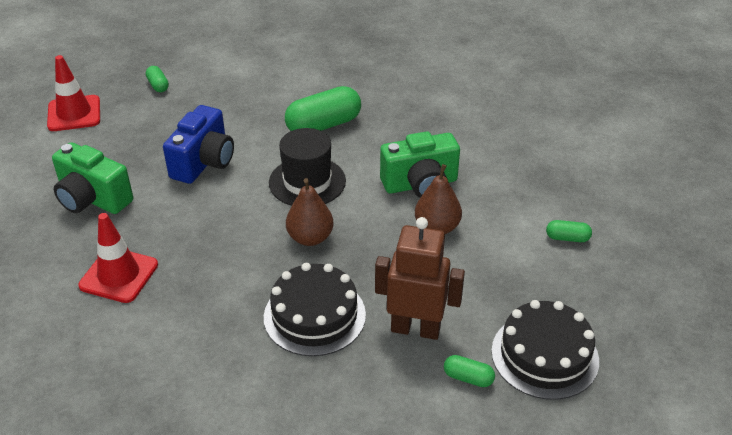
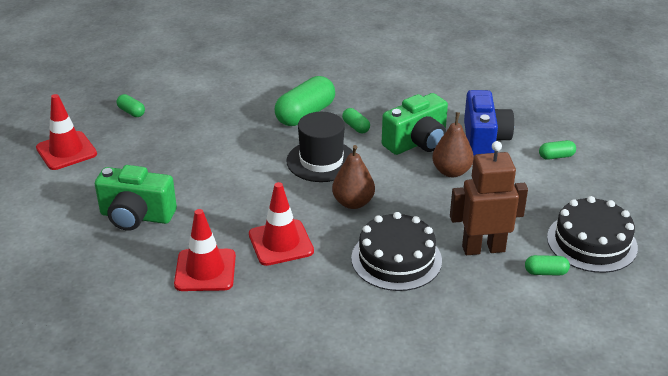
camera: 20 degrees left, 5 degrees down
blue camera [163,105,234,184] -> blue camera moved to [464,90,514,155]
none -> red traffic cone [249,182,314,266]
none -> green capsule [342,108,370,133]

